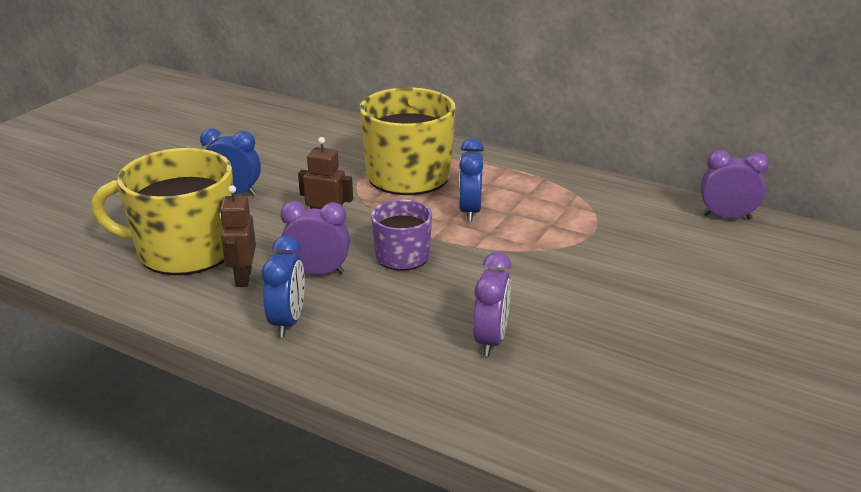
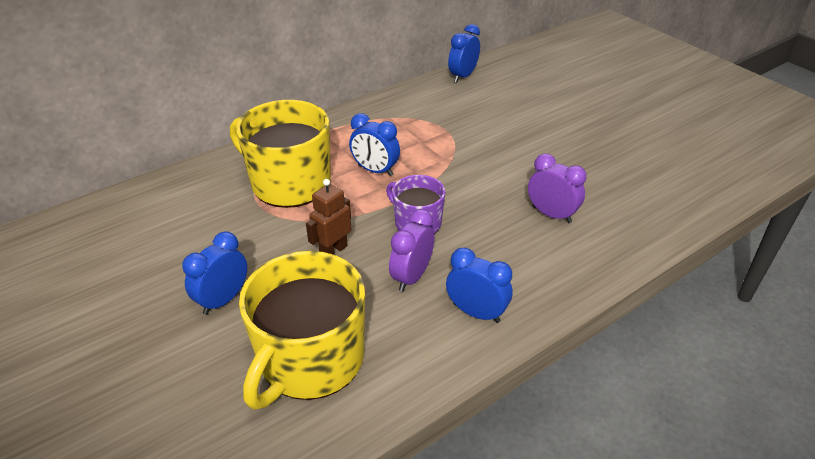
camera: 65 degrees left, 10 degrees up
brown robot [220,185,256,287] -> none
purple clock [701,150,769,219] -> blue clock [448,24,480,82]

